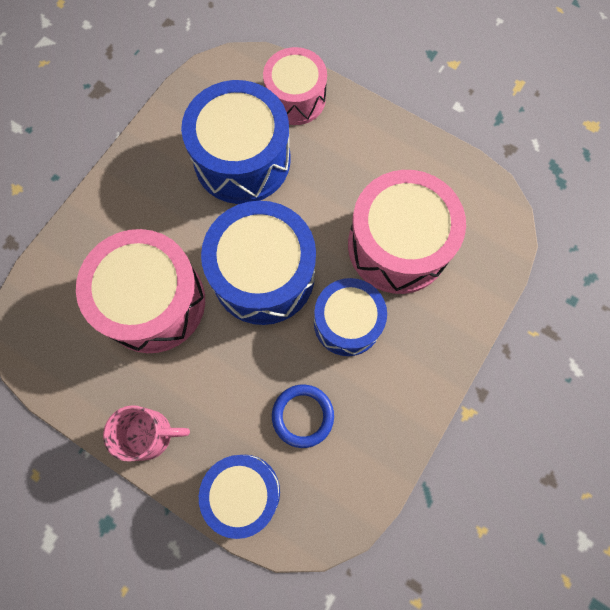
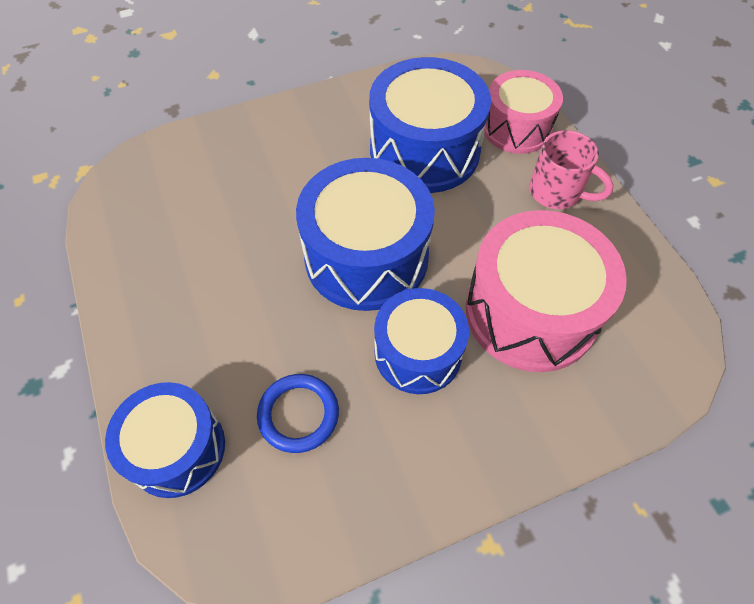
camera: 35 degrees right, 15 degrees down
pink drum [76,229,205,353] -> none
pink mug [103,405,190,462] -> pink mug moved to [529,130,614,209]

